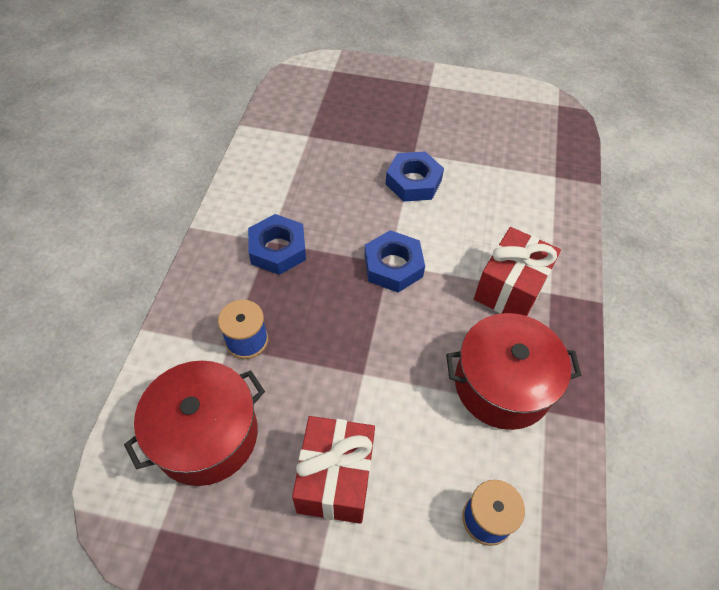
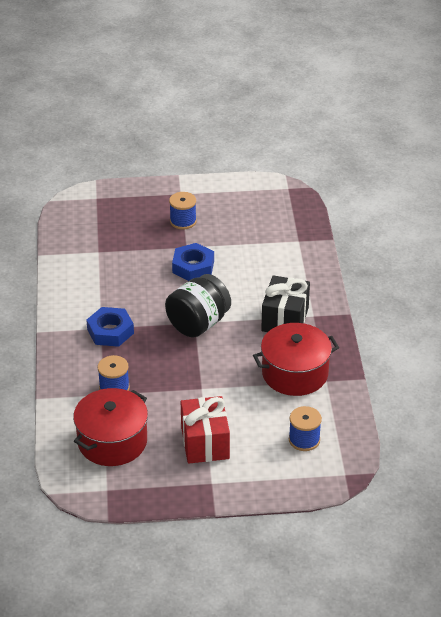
camera: 15 degrees left, 15 degrees down
blue nut [364,230,425,293] -> black jar [165,274,231,338]
red gift [474,227,561,316] -> black gift [261,275,310,332]
none -> blue spool [169,192,197,230]

